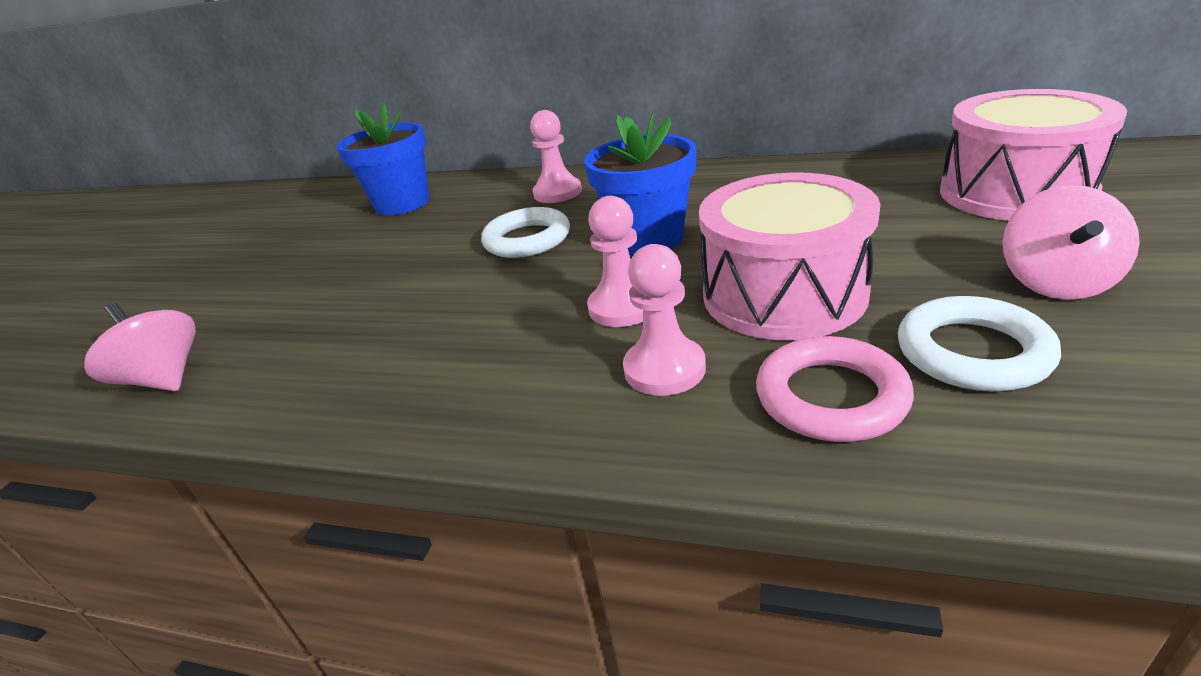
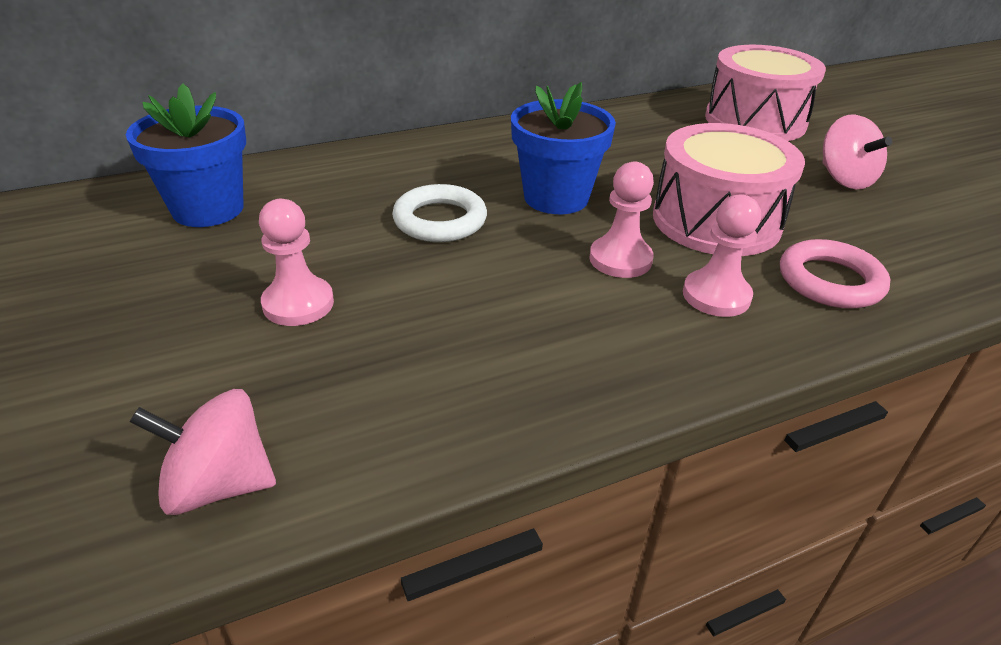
camera: 45 degrees left, 5 degrees up
pink pawn [530,110,582,203] -> pink pawn moved to [259,199,334,326]
white ring [898,296,1061,391] -> none

